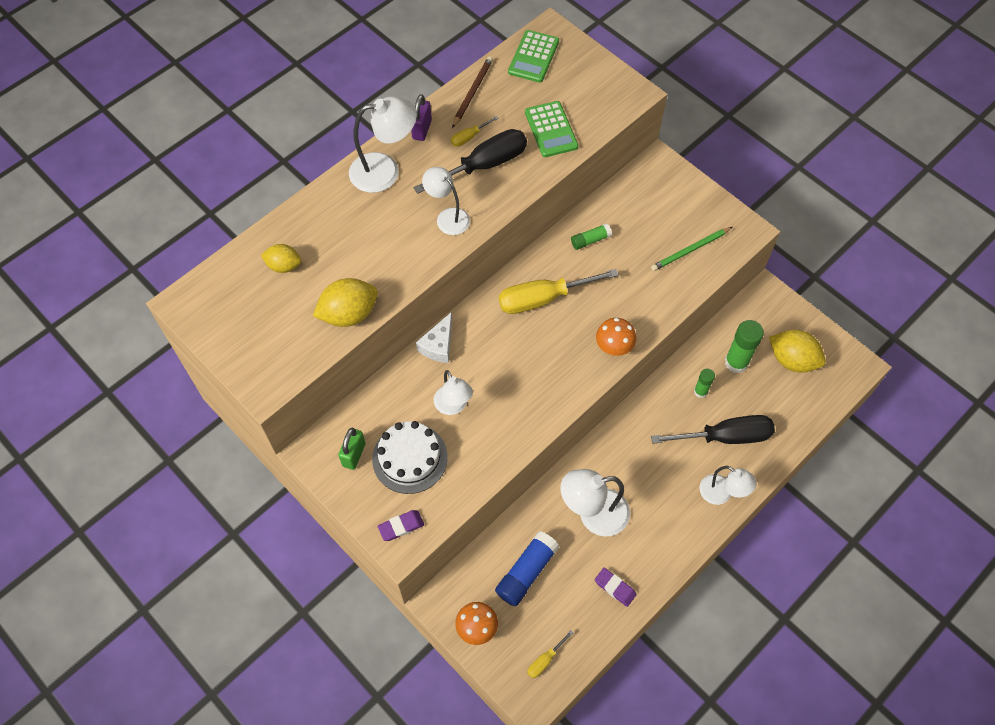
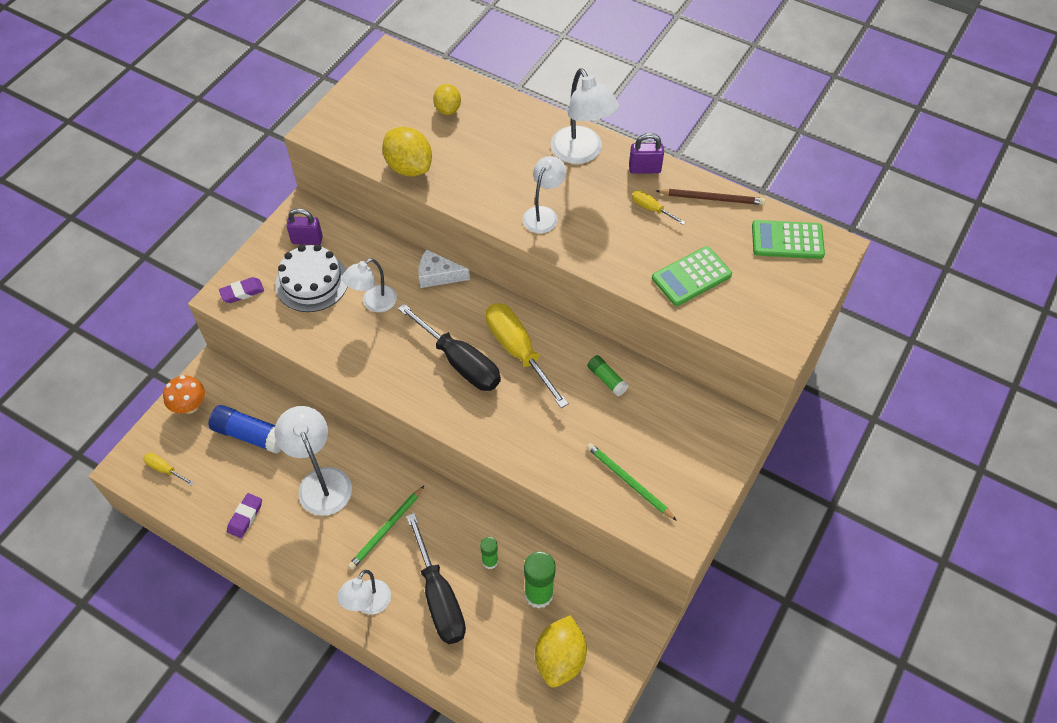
camera: 75 degrees right, 5 degrees down
green padlock [338,428,366,470] -> purple padlock [286,208,323,245]
purple eraser [378,510,424,541] -> purple eraser turned 75 degrees counterclockwise [219,277,264,303]
black screwdriver [414,129,527,194] -> black screwdriver moved to [398,304,501,391]
orange mushroom [596,318,636,356] -> none
none -> green pencil [348,486,424,570]

